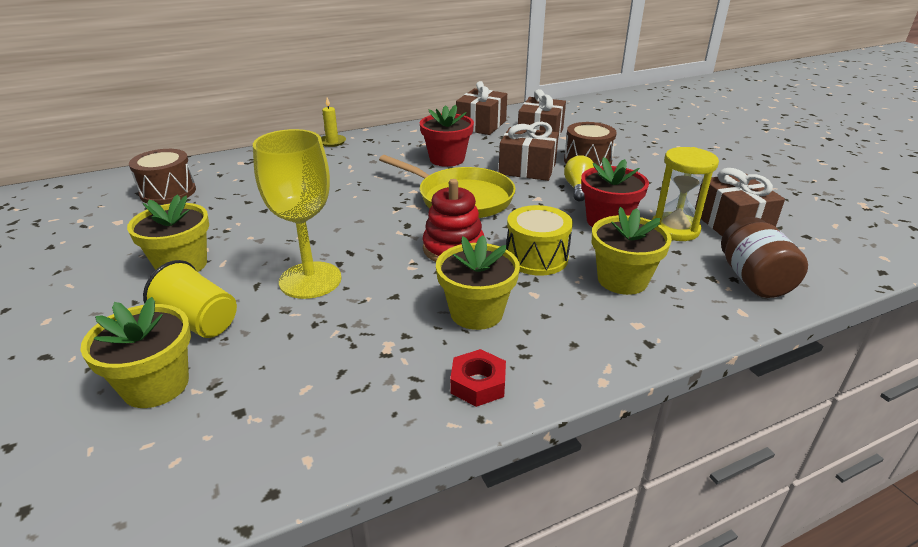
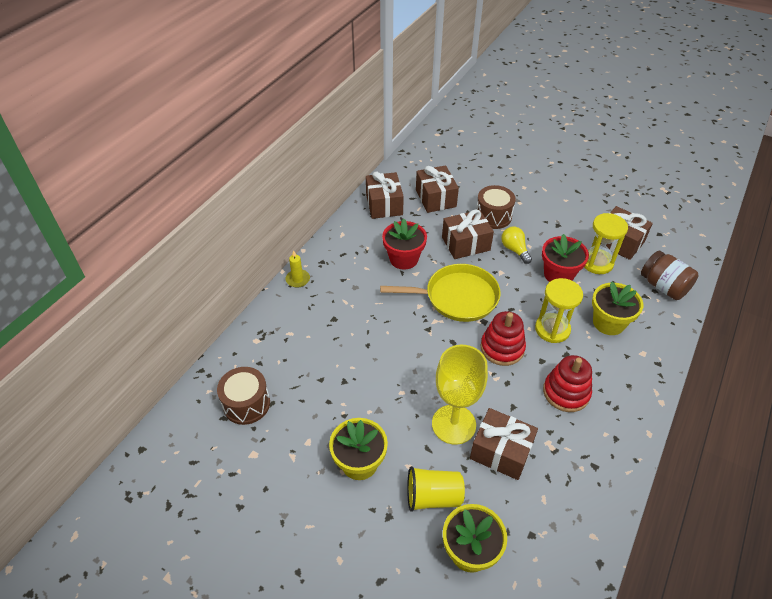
camera: 35 degrees left, 15 degrees up
yellow flower pot [436,235,520,330] -> red stacking toy [543,355,592,412]
red nut [450,349,506,407] -> none
yellow drum [506,205,573,276] -> yellow hourglass [535,278,583,343]
none -> brown gift [470,408,538,480]

